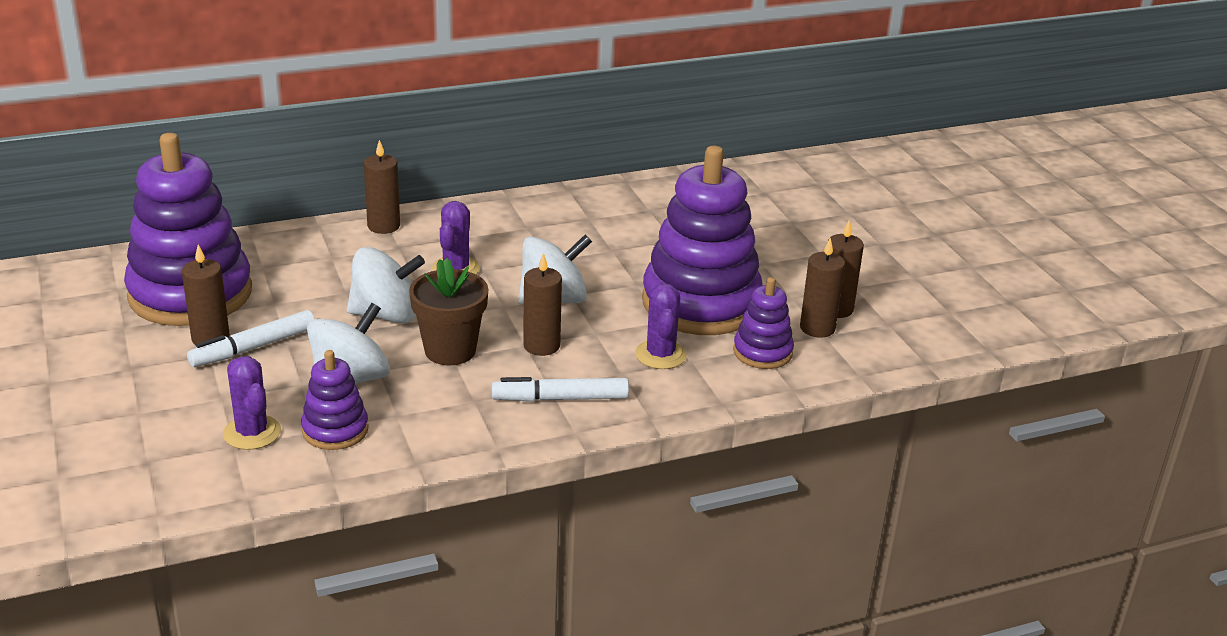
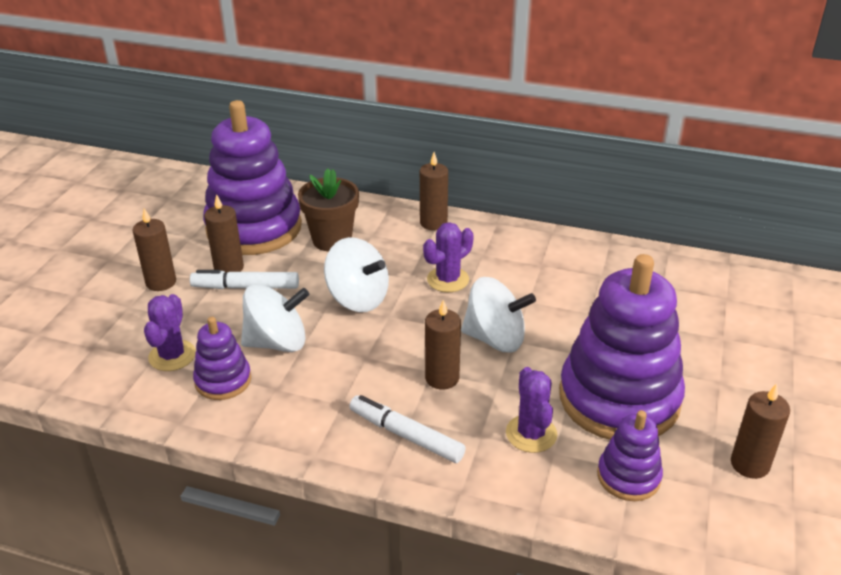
camera: 40 degrees right, 5 degrees up
brown flower pot [409,258,488,365] -> brown flower pot moved to [298,169,359,252]
purple cactus [635,283,687,369] -> purple cactus turned 45 degrees counterclockwise [506,367,557,453]
brown candle [800,238,845,338] -> brown candle moved to [132,208,176,291]

